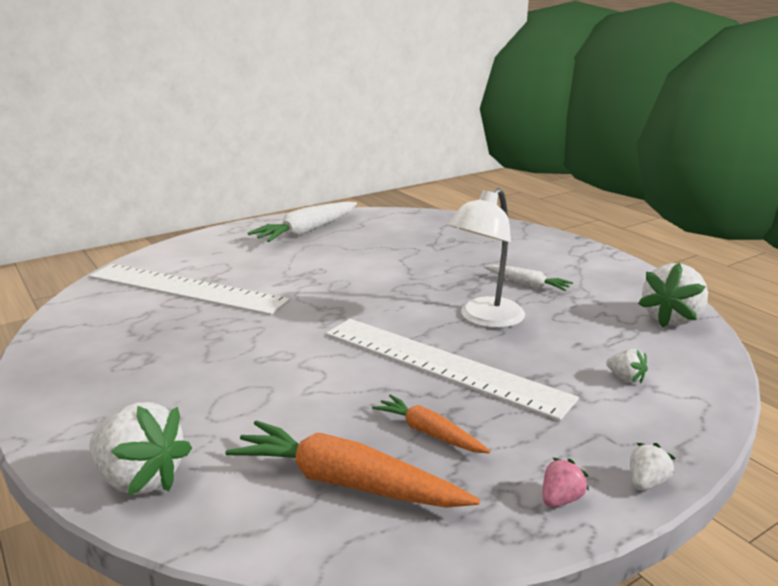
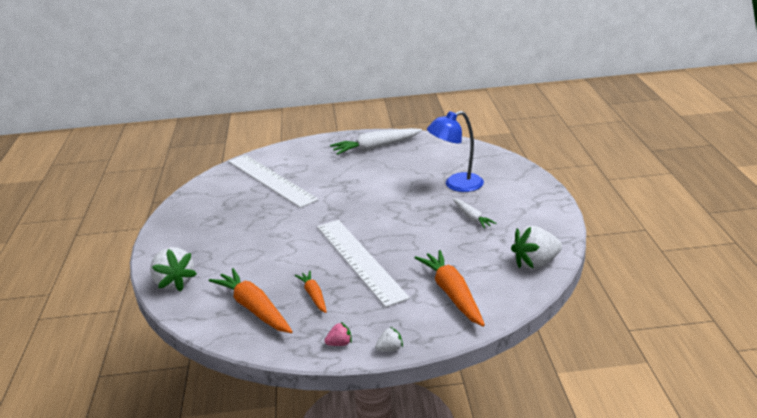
camera: 30 degrees right, 5 degrees up
white lamp [448,188,525,328] -> none
white strawberry [606,349,648,384] -> orange carrot [414,250,485,327]
none -> blue lamp [427,111,484,192]

